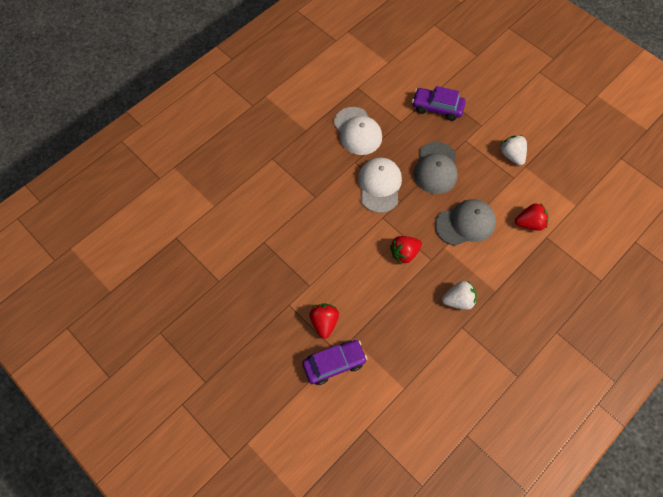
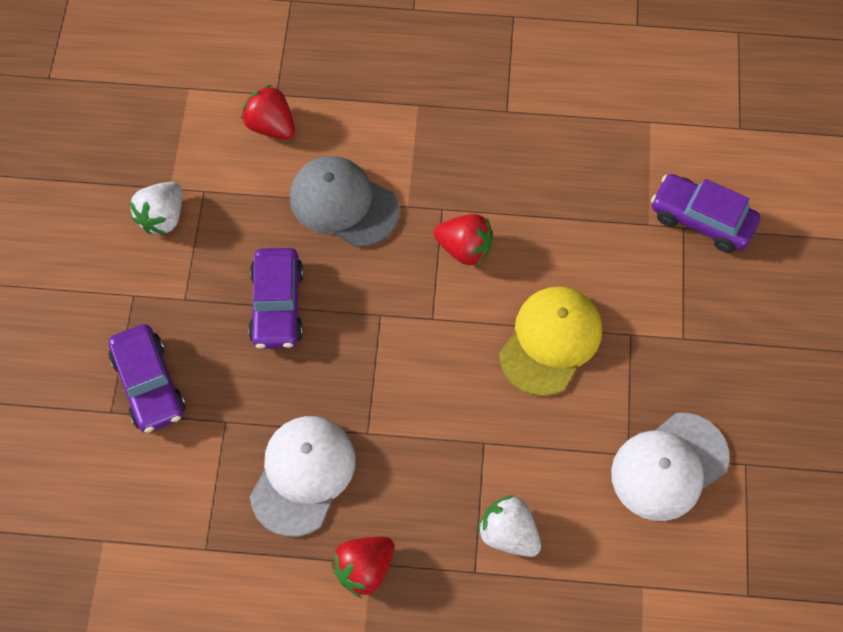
camera: 130 degrees left, 0 degrees up
red strawberry [309,303,339,339] -> red strawberry moved to [331,537,395,598]
white cap [358,157,402,213] -> white cap moved to [611,413,729,521]
grey cap [414,142,458,194] -> purple car [248,248,304,349]
white strawberry [442,281,477,310] -> white strawberry moved to [477,495,541,557]
none -> yellow cap [499,287,602,396]

